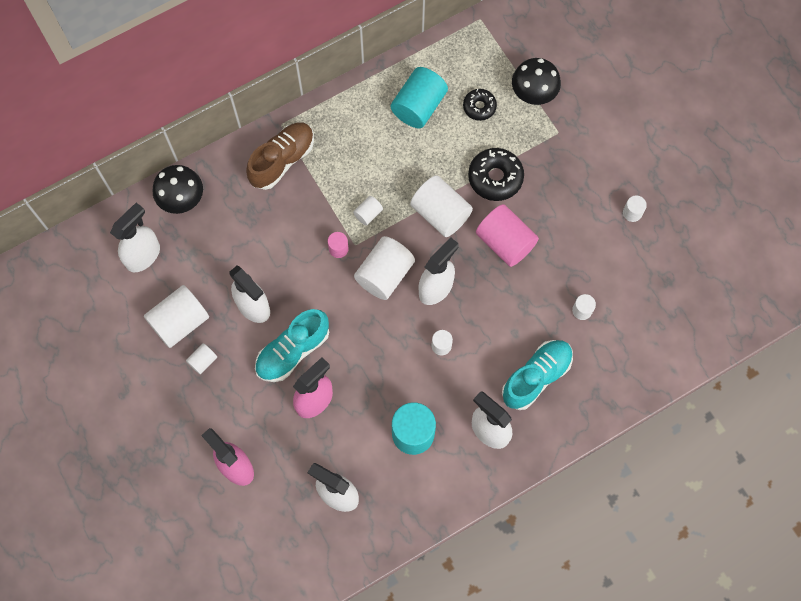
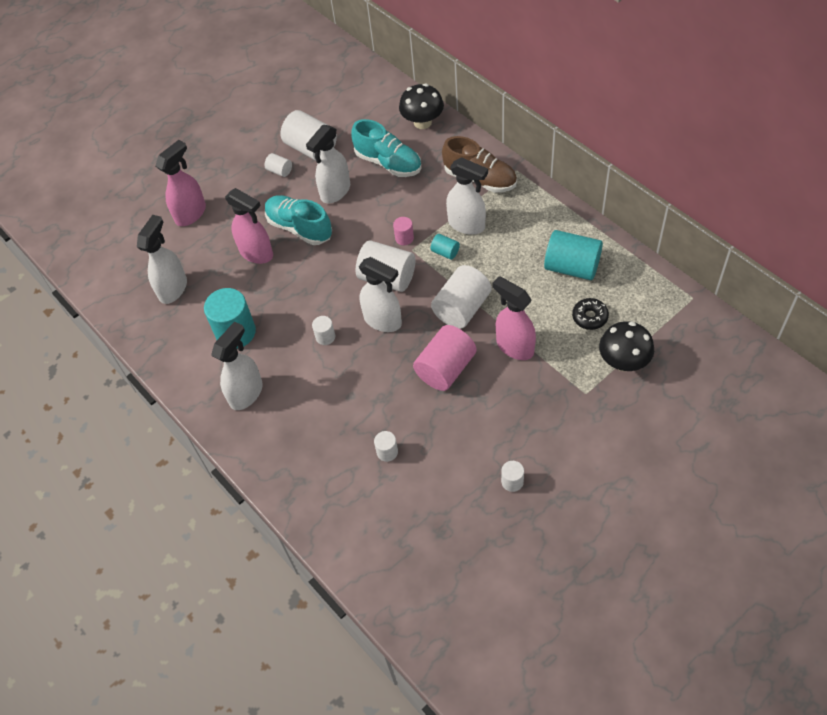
camera: 85 degrees right, 15 degrees down
white spray bottle [110,202,160,272] -> white spray bottle moved to [446,157,488,235]
white cylinder [353,196,383,226] -> turquoise cylinder [431,234,460,260]
black donut [468,148,524,201] -> pink spray bottle [493,276,536,360]
turquoise shoe [502,340,573,410] -> turquoise shoe moved to [351,119,422,177]

